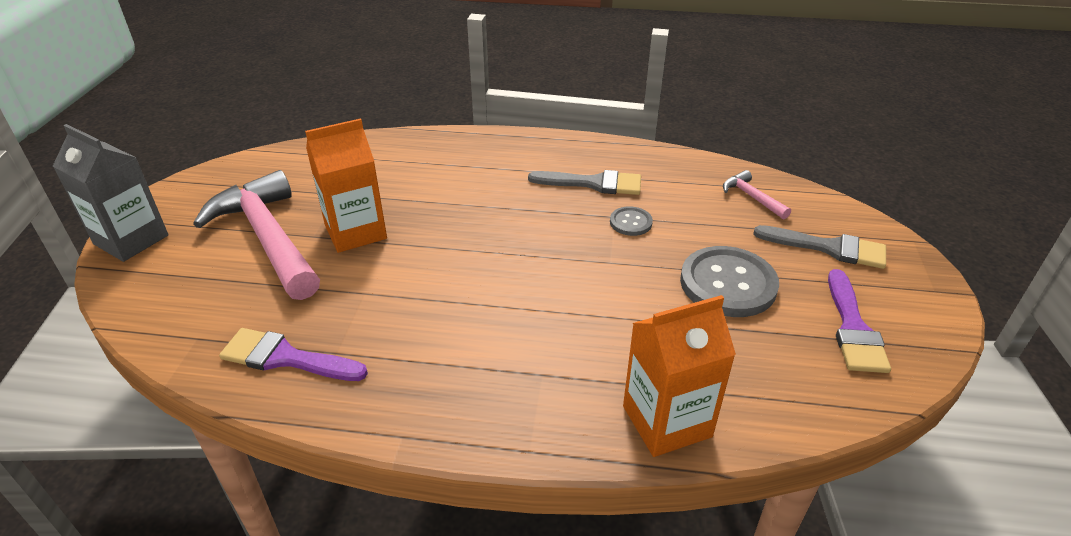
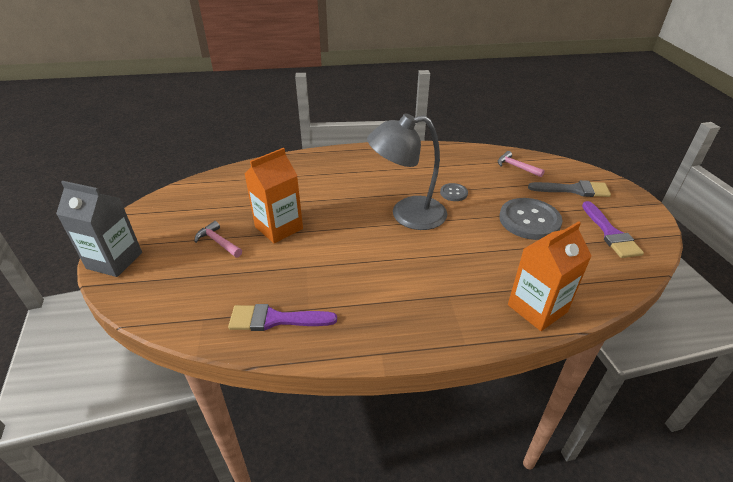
camera: 15 degrees left, 0 degrees up
pink hammer [193,170,320,300] -> pink hammer [195,221,242,258], size x0.43
grey brush [528,170,641,195] -> none
none -> grey lamp [367,113,447,230]

